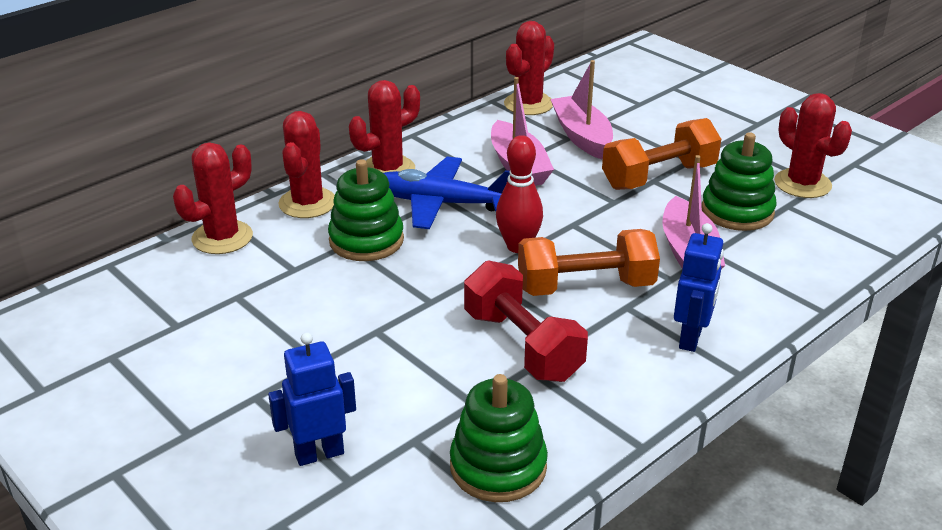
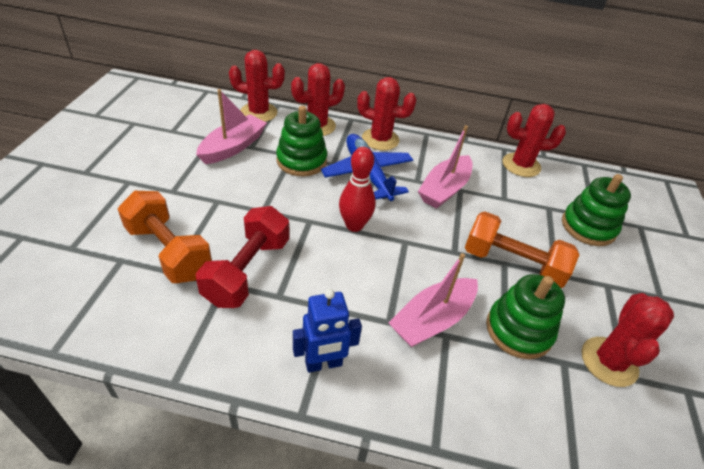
camera: 50 degrees right, 10 degrees up
blue robot [268,332,356,466] -> none
green stacking toy [450,374,548,502] -> green stacking toy moved to [562,174,631,246]
orange dumbbell [518,229,660,296] -> orange dumbbell moved to [118,191,212,283]
pink boat [550,60,613,159] -> pink boat moved to [196,89,267,164]

